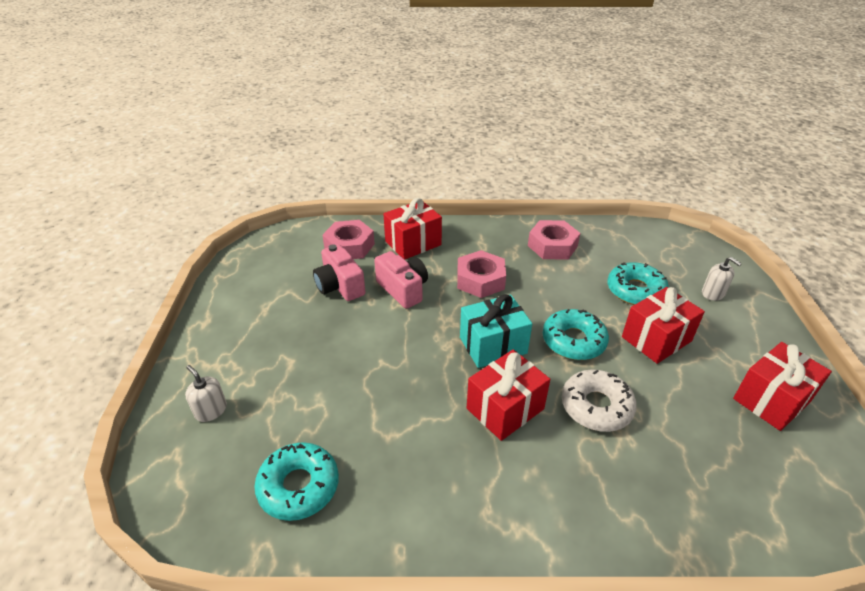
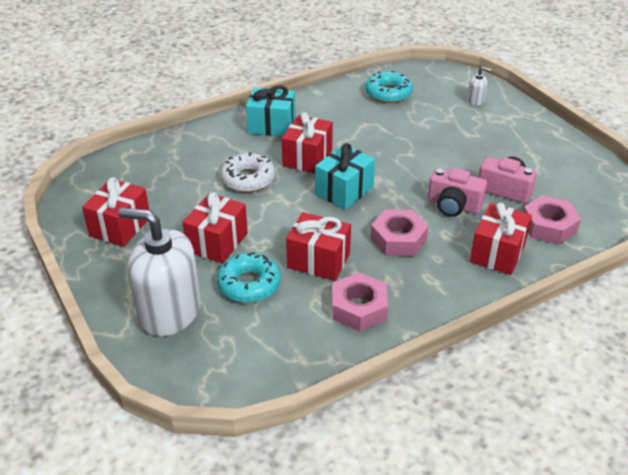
camera: 150 degrees right, 0 degrees up
turquoise donut [543,309,609,360] -> none
white soap dispenser [702,257,742,301] -> white soap dispenser [118,208,201,337], size x2.44
none -> turquoise gift [246,85,295,137]
none -> red gift [286,212,351,281]

